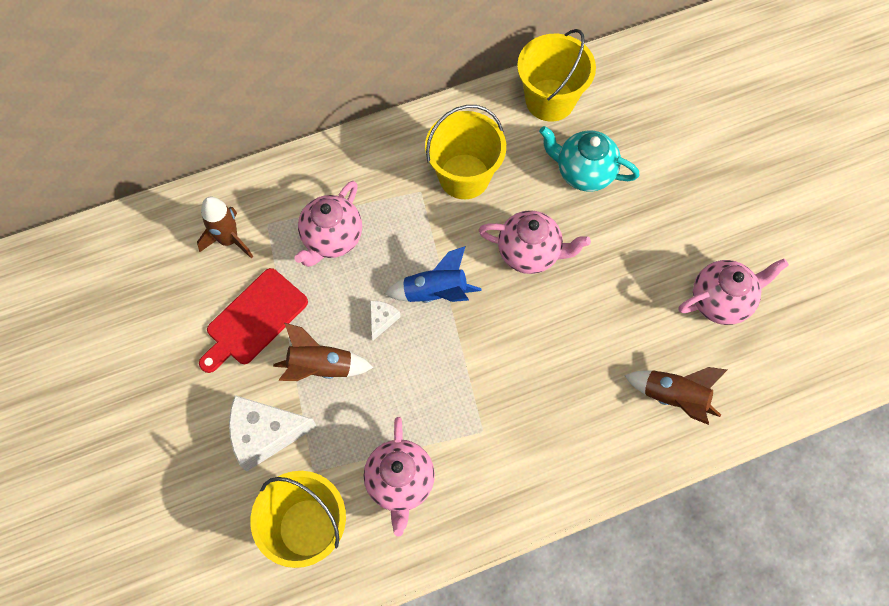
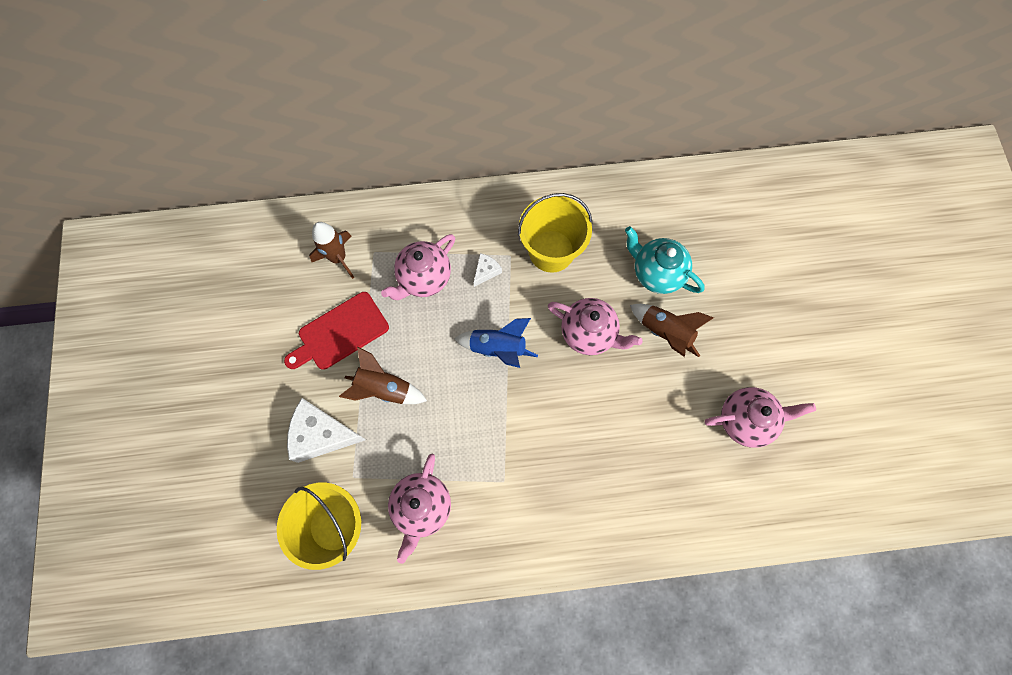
camera: 15 degrees right, 5 degrees up
white cheese [370,301,401,340] -> white cheese moved to [474,253,502,287]
yellow bucket [517,29,596,122] -> none
brown rocket [624,367,727,425] -> brown rocket moved to [630,304,714,357]

